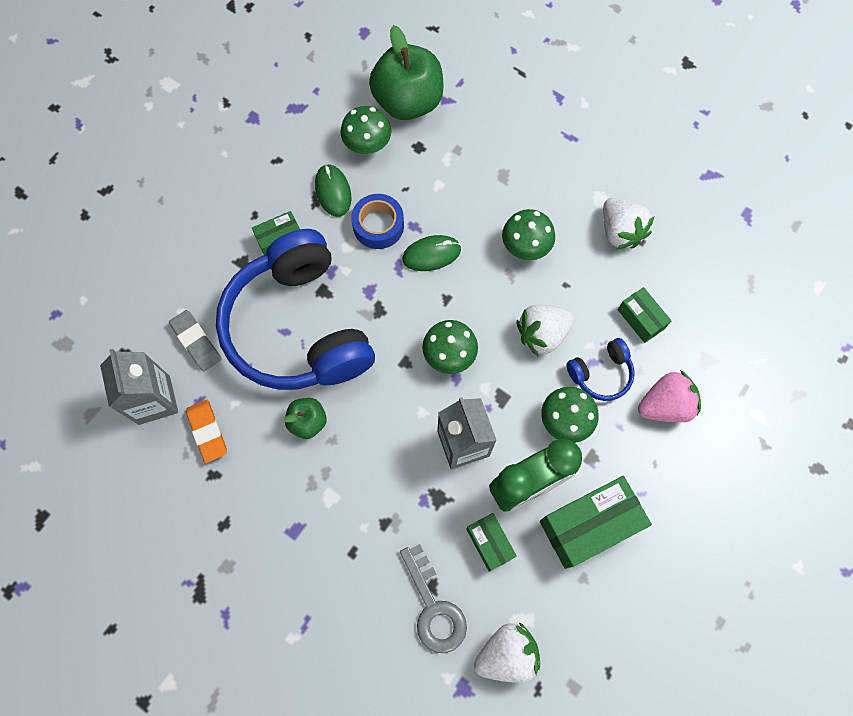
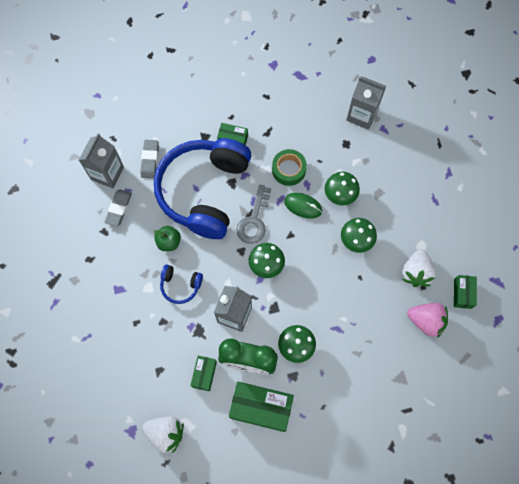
camera: 40 degrees right, 0 degrees up
orange eraser [186,400,227,463] -> grey eraser [105,189,132,226]
green mouse [315,164,351,217] -> none
green mushroom [340,106,391,154] -> green mushroom moved to [325,172,360,205]
blue tape [351,194,404,249] -> green tape [272,149,307,186]
green apple [369,25,444,120] -> grey carton [346,77,386,130]
grey key [400,544,467,653] -> grey key moved to [236,185,271,244]
white strawberry [516,305,574,356] -> none
blue headphones [566,338,635,401] -> blue headphones moved to [160,264,203,304]
green box [618,287,672,343] -> green box moved to [454,275,477,309]
pink strawberry [638,370,701,422] -> pink strawberry moved to [407,303,448,338]

